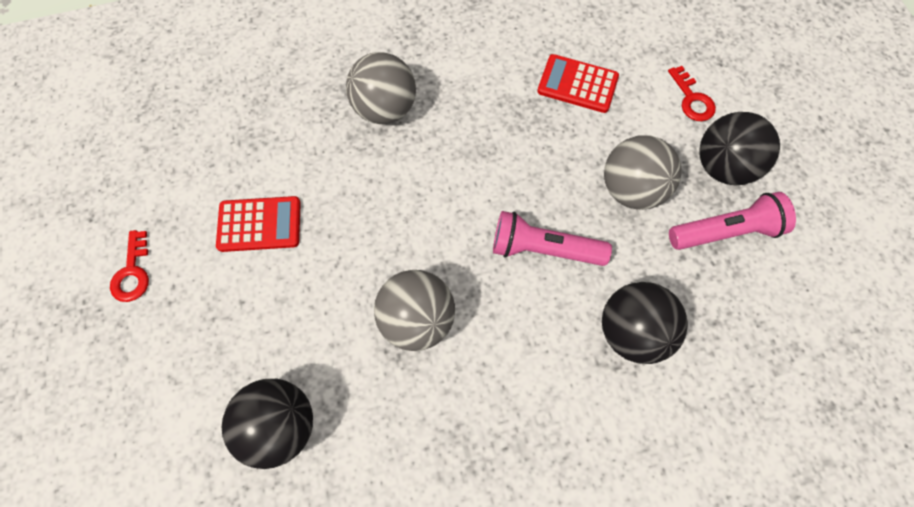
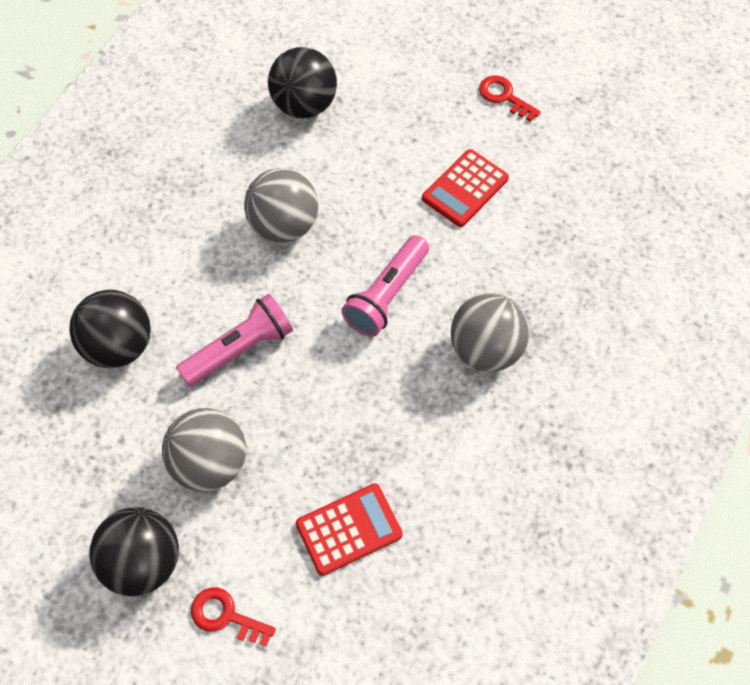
camera: 135 degrees right, 5 degrees down
pink flashlight [669,192,796,250] -> pink flashlight moved to [341,235,429,337]

